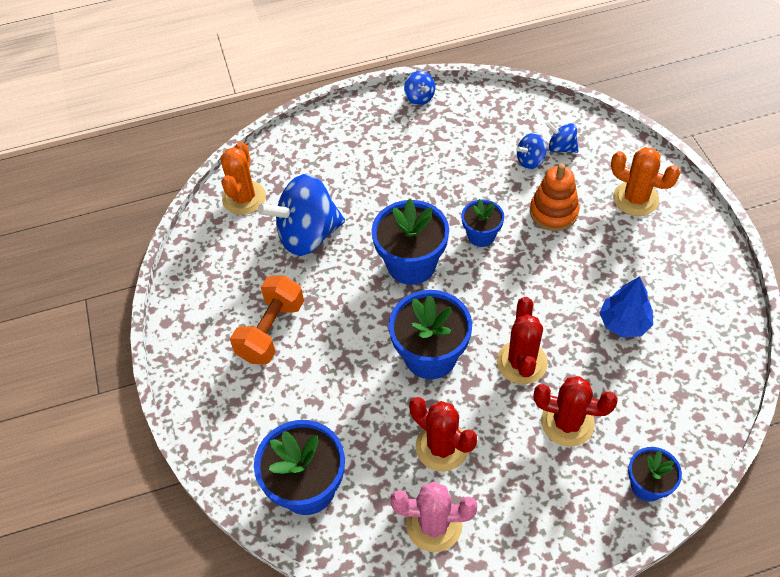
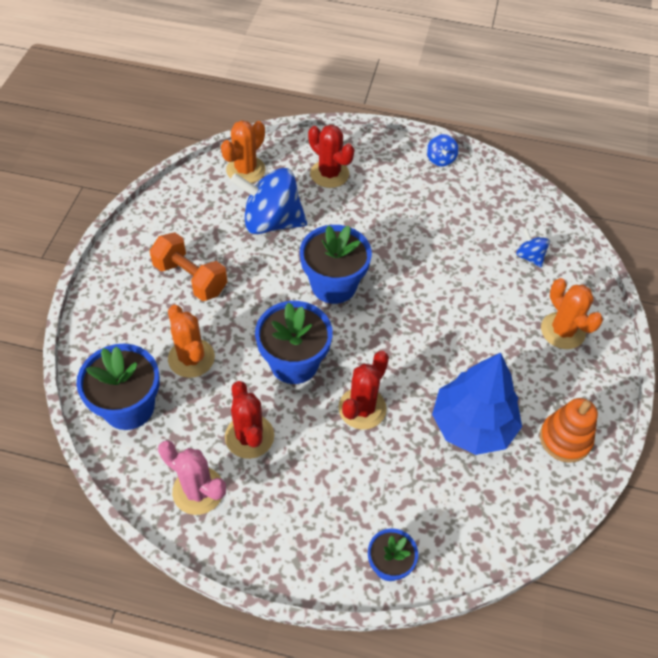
camera: 25 degrees right, 0 degrees up
orange dumbbell [230,275,304,365] -> orange dumbbell turned 75 degrees clockwise [149,232,227,301]
blue flower pot [461,199,504,247] -> none
blue spinning top [516,133,547,169] -> none
orange stacking toy [530,164,580,231] -> orange stacking toy moved to [540,398,598,463]
red cactus [533,376,618,447] -> red cactus moved to [308,124,354,188]
blue tree [599,276,653,338] -> blue tree [432,353,522,455], size x1.69
none -> orange cactus [168,305,215,378]

